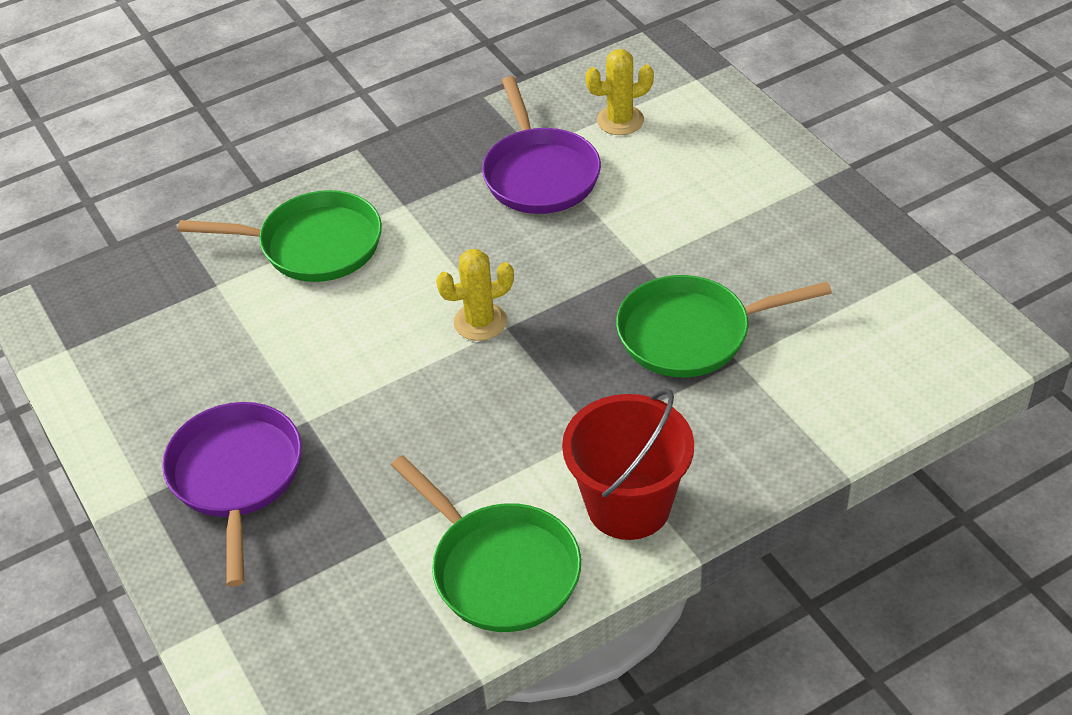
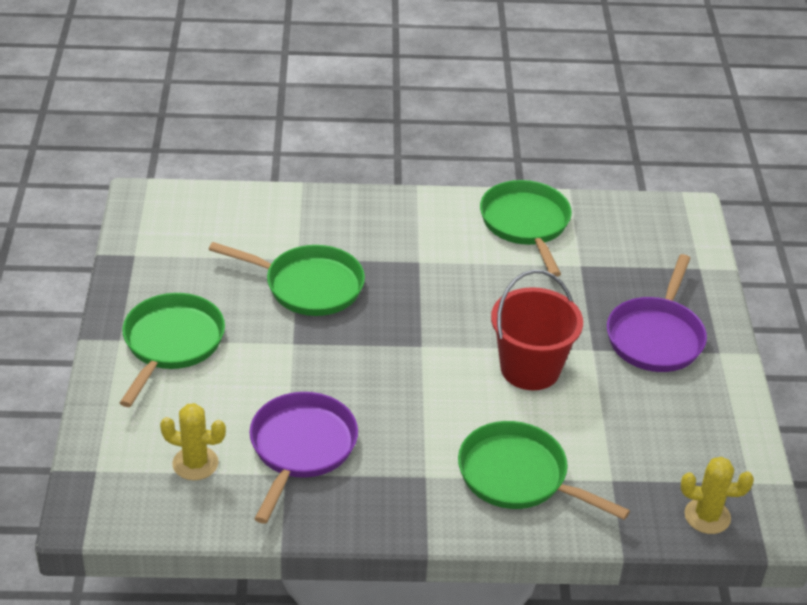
camera: 155 degrees left, 5 degrees down
yellow cactus [436,249,514,341] -> yellow cactus moved to [681,457,754,534]
red bucket [562,389,694,540] -> red bucket moved to [491,270,583,390]
none -> green pan [120,293,225,407]

